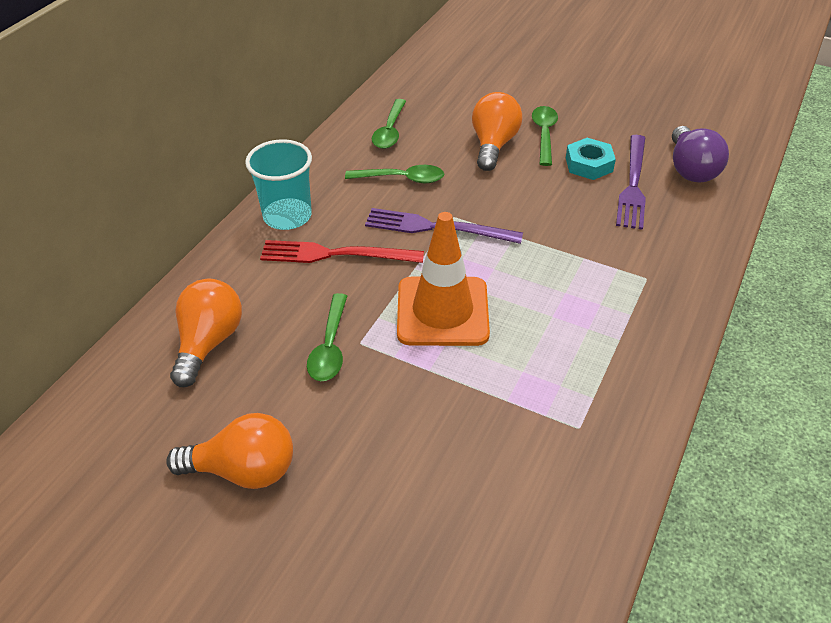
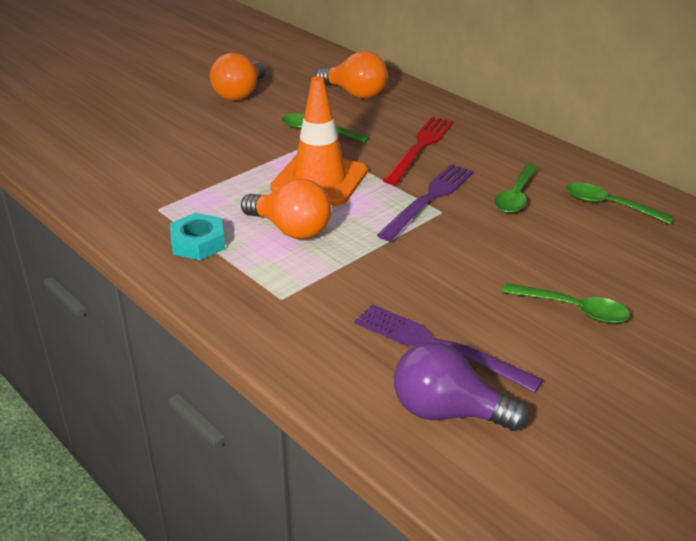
camera: 110 degrees right, 10 degrees down
turquoise cup [245,139,312,230] -> none
orange light bulb [472,92,522,171] -> orange light bulb moved to [241,179,331,239]
turquoise nut [566,138,616,180] -> turquoise nut moved to [170,213,225,260]

